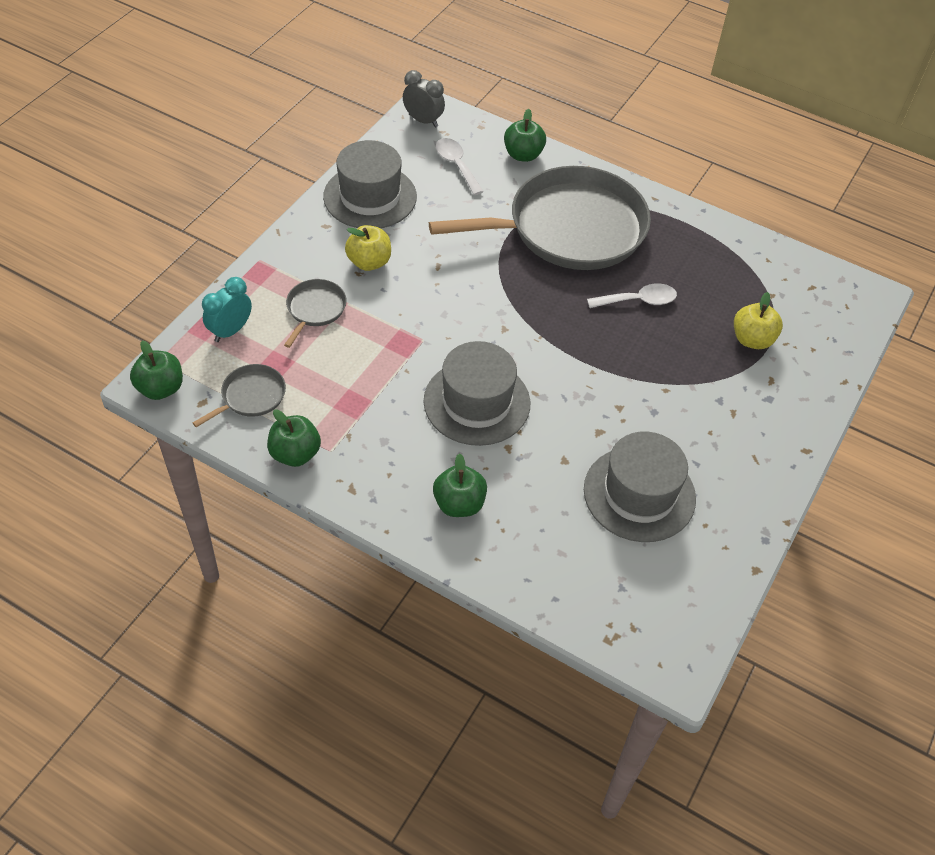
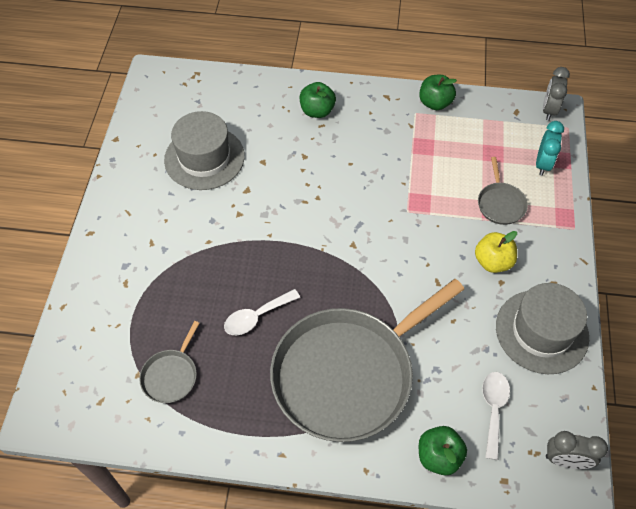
camera: 160 degrees right, 5 degrees up
green apple [130,340,183,400] -> grey clock [543,67,570,121]
grey pan [193,364,286,427] -> grey pan moved to [139,321,199,403]
grey hat [424,341,530,446] -> none
white spoon [436,138,484,195] -> white spoon turned 120 degrees counterclockwise [482,372,510,460]
yellow apple [734,292,783,349] -> none

